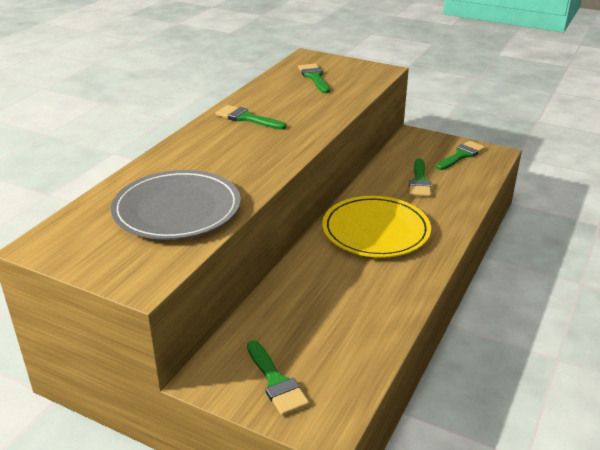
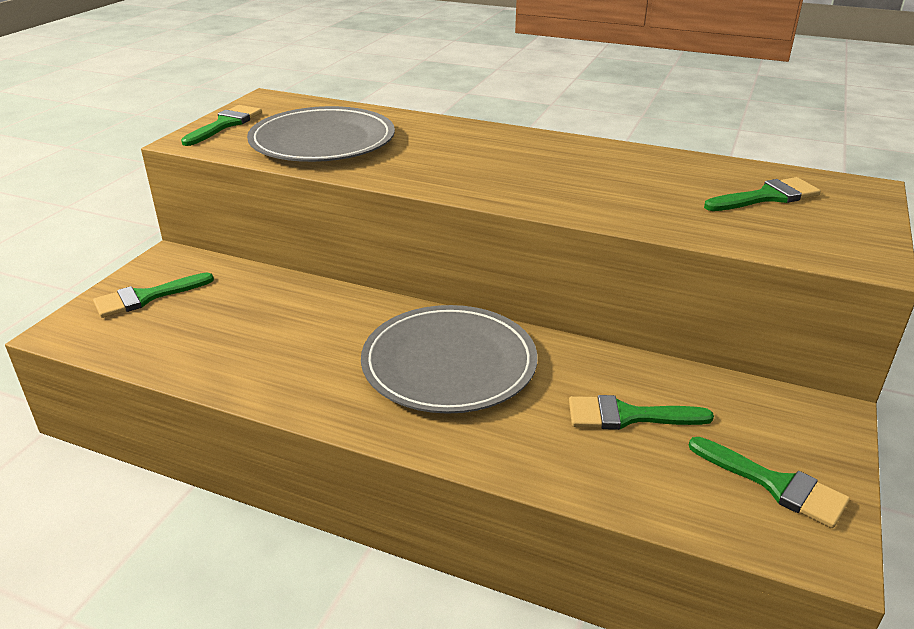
camera: 85 degrees right, 0 degrees up
green brush [216,105,286,130] -> green brush moved to [181,105,262,146]
yellow plate [322,196,431,258] -> grey plate [361,305,537,414]

